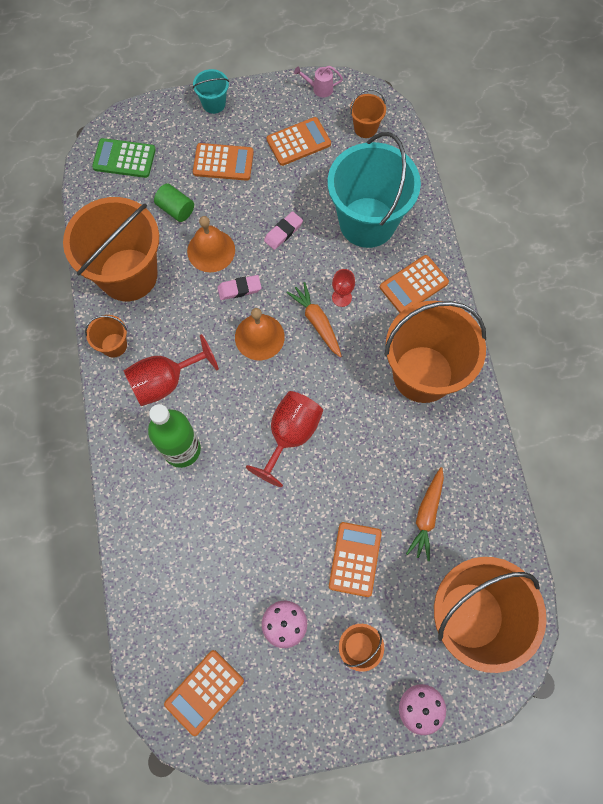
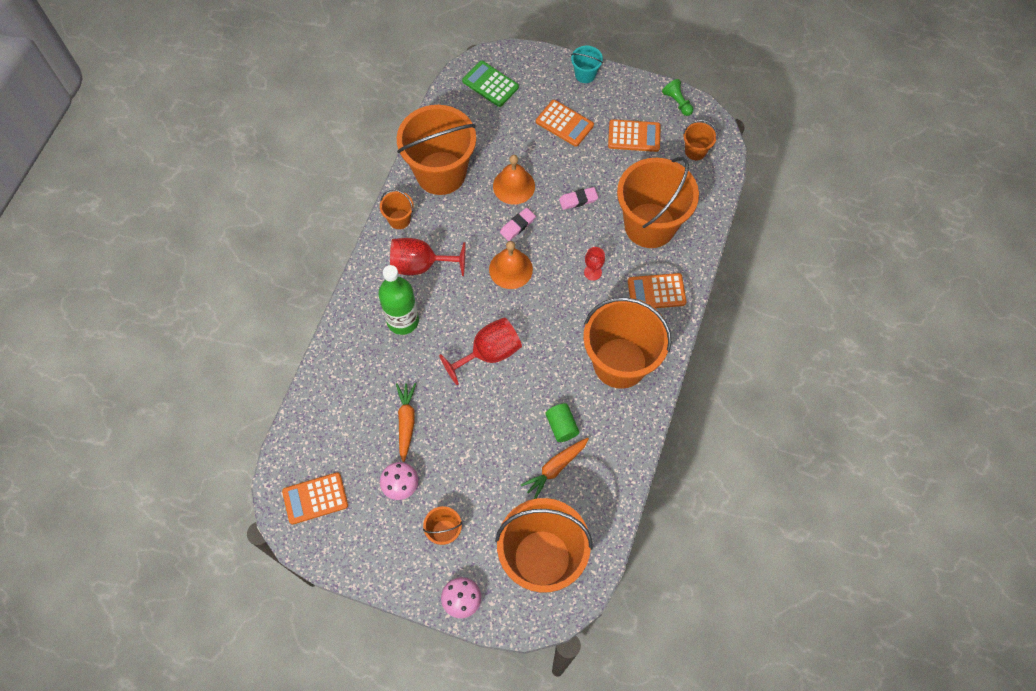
camera: 30 degrees right, 5 degrees down
green cylinder [154,183,194,222] -> green cylinder moved to [546,403,579,442]
pink eraser [217,275,262,300] -> pink eraser turned 60 degrees counterclockwise [500,208,536,241]
orange carrot [287,282,342,357] -> orange carrot moved to [396,383,416,462]
pink watering can [294,66,343,97] -> green pawn [662,79,693,116]
turquoise bucket [327,132,421,248] -> orange bucket [617,157,699,248]
orange calculator [329,522,382,597] -> none

